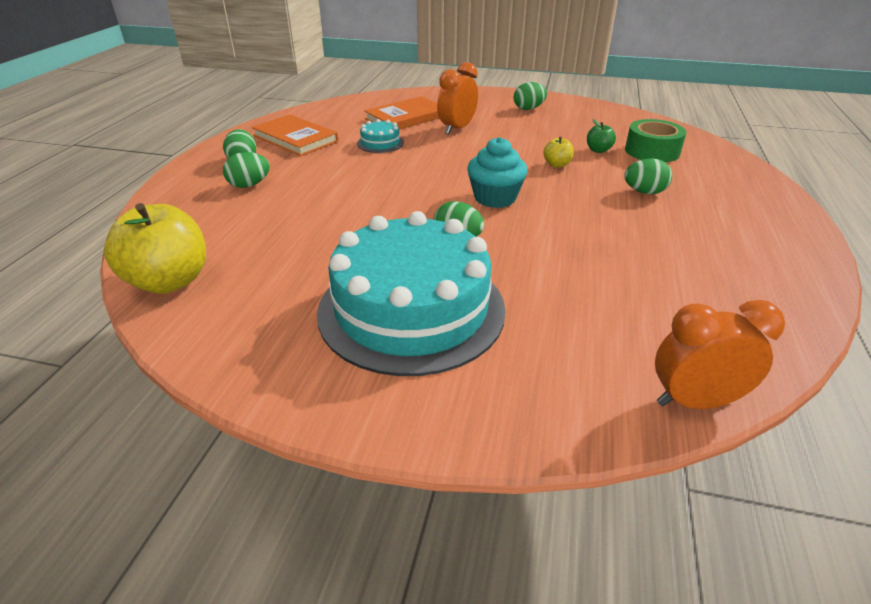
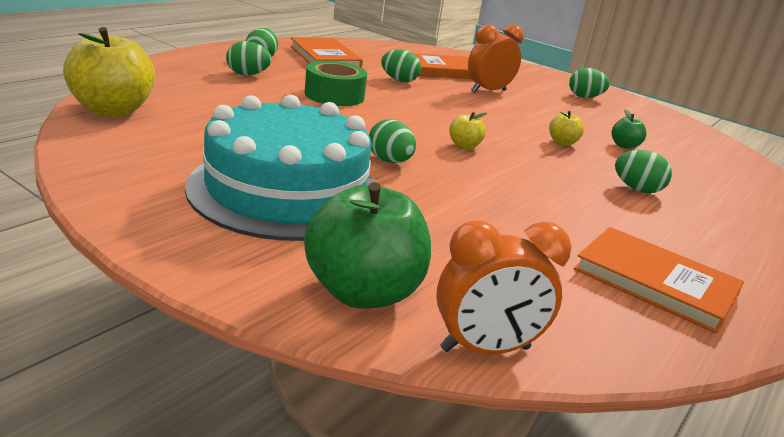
camera: 20 degrees right, 10 degrees down
turquoise cake [357,119,404,153] -> green egg [381,49,421,82]
turquoise cupcake [467,137,528,208] -> yellow apple [449,112,487,150]
green tape [625,119,686,162] -> green tape moved to [305,61,367,106]
orange clock [655,300,785,409] -> orange clock turned 150 degrees clockwise [436,220,571,354]
none -> green apple [304,182,431,309]
none -> orange book [574,227,744,333]

